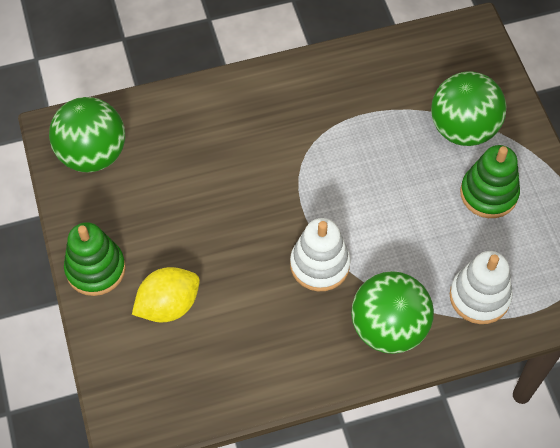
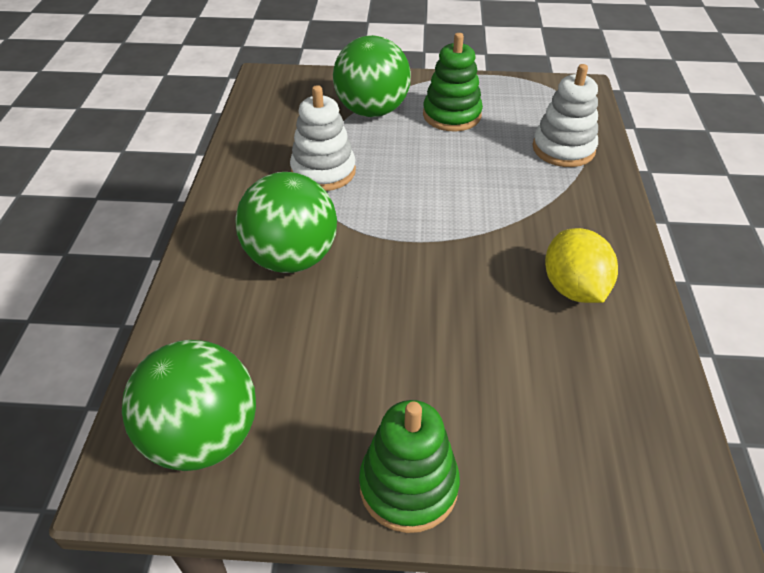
camera: 70 degrees left, 15 degrees down
yellow lemon [132,267,200,323] -> yellow lemon moved to [545,228,618,303]
white stacking toy [290,218,351,291] -> white stacking toy moved to [290,85,356,191]
green ball [351,271,434,354] -> green ball moved to [235,172,337,273]

